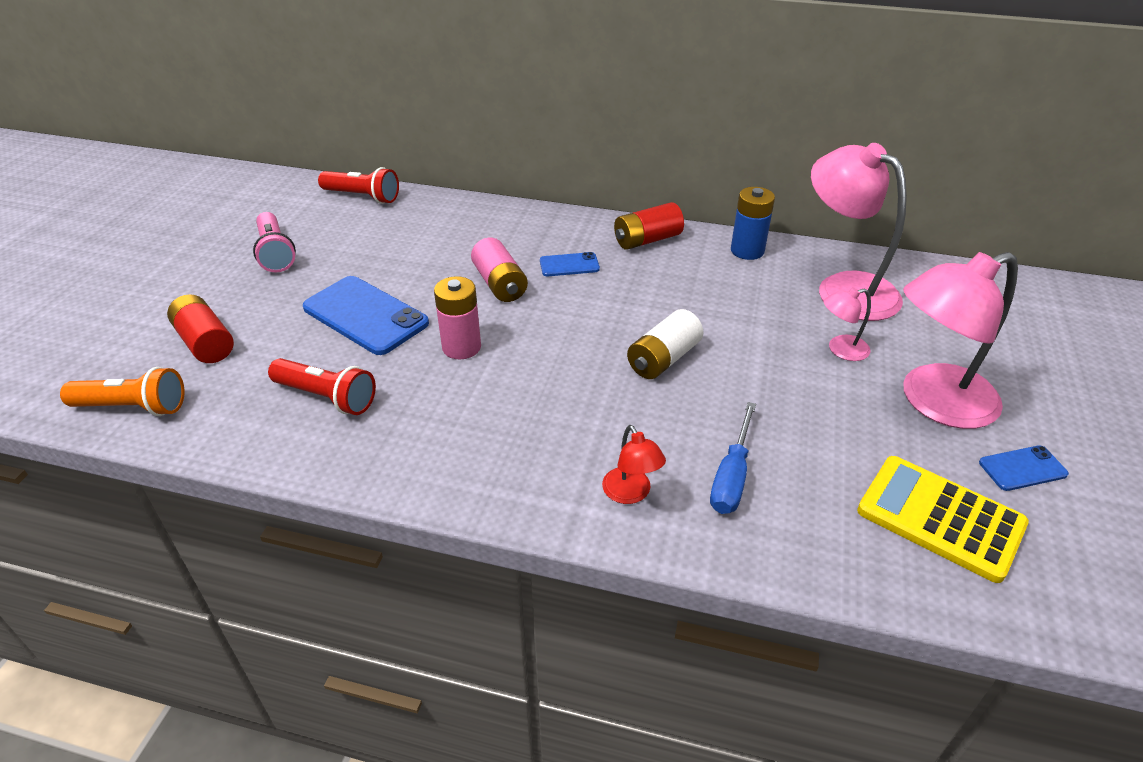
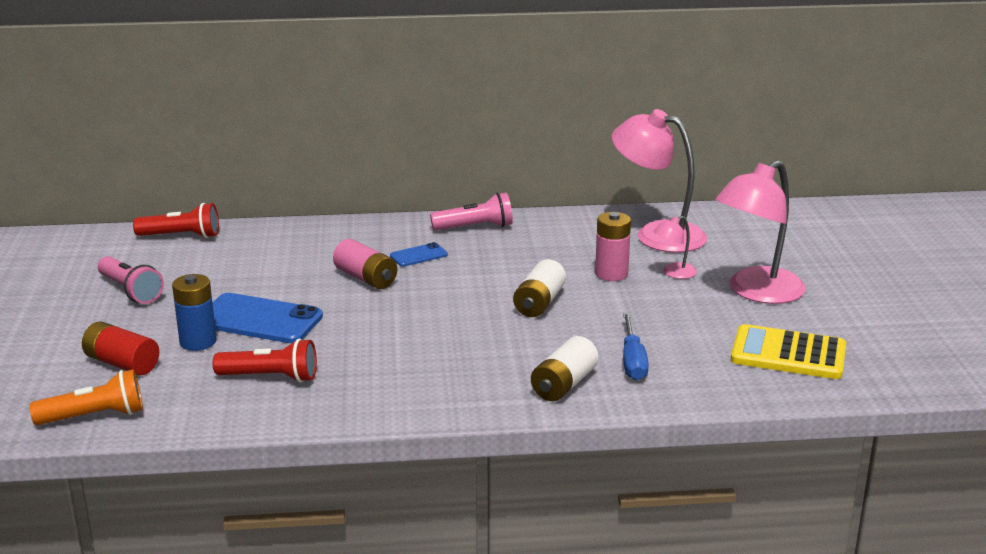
camera: 20 degrees left, 15 degrees down
pink battery [434,276,481,359] -> pink battery moved to [595,212,631,281]
red lamp [602,425,666,504] -> white battery [531,336,599,401]
red battery [614,202,684,250] -> pink flashlight [430,193,513,230]
blue battery [731,187,775,260] -> blue battery moved to [172,274,217,351]
blue phone [979,445,1069,491] -> none

